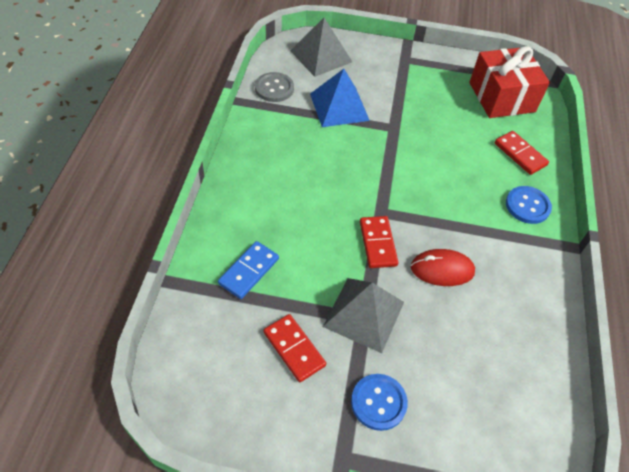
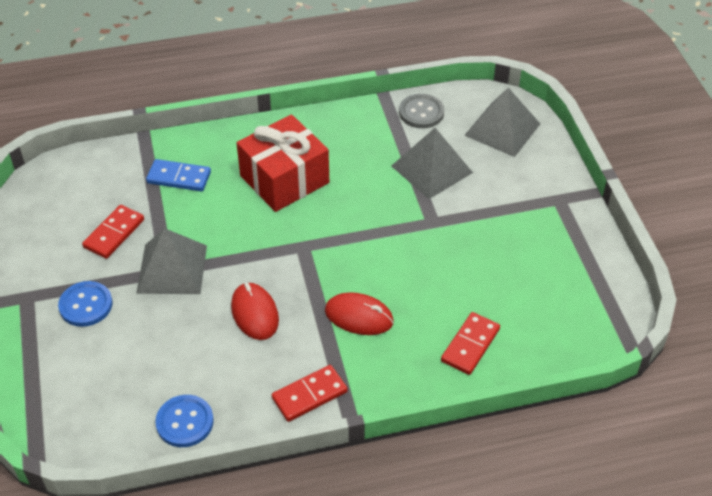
camera: 70 degrees right, 5 degrees down
blue pyramid [310,69,370,127] -> grey pyramid [391,128,473,199]
red domino [360,216,399,268] -> red domino moved to [272,365,348,422]
red gift [469,46,550,118] -> red gift moved to [237,115,329,212]
blue button [506,186,552,224] -> blue button moved to [155,395,214,447]
none -> red mouse [325,292,394,335]

